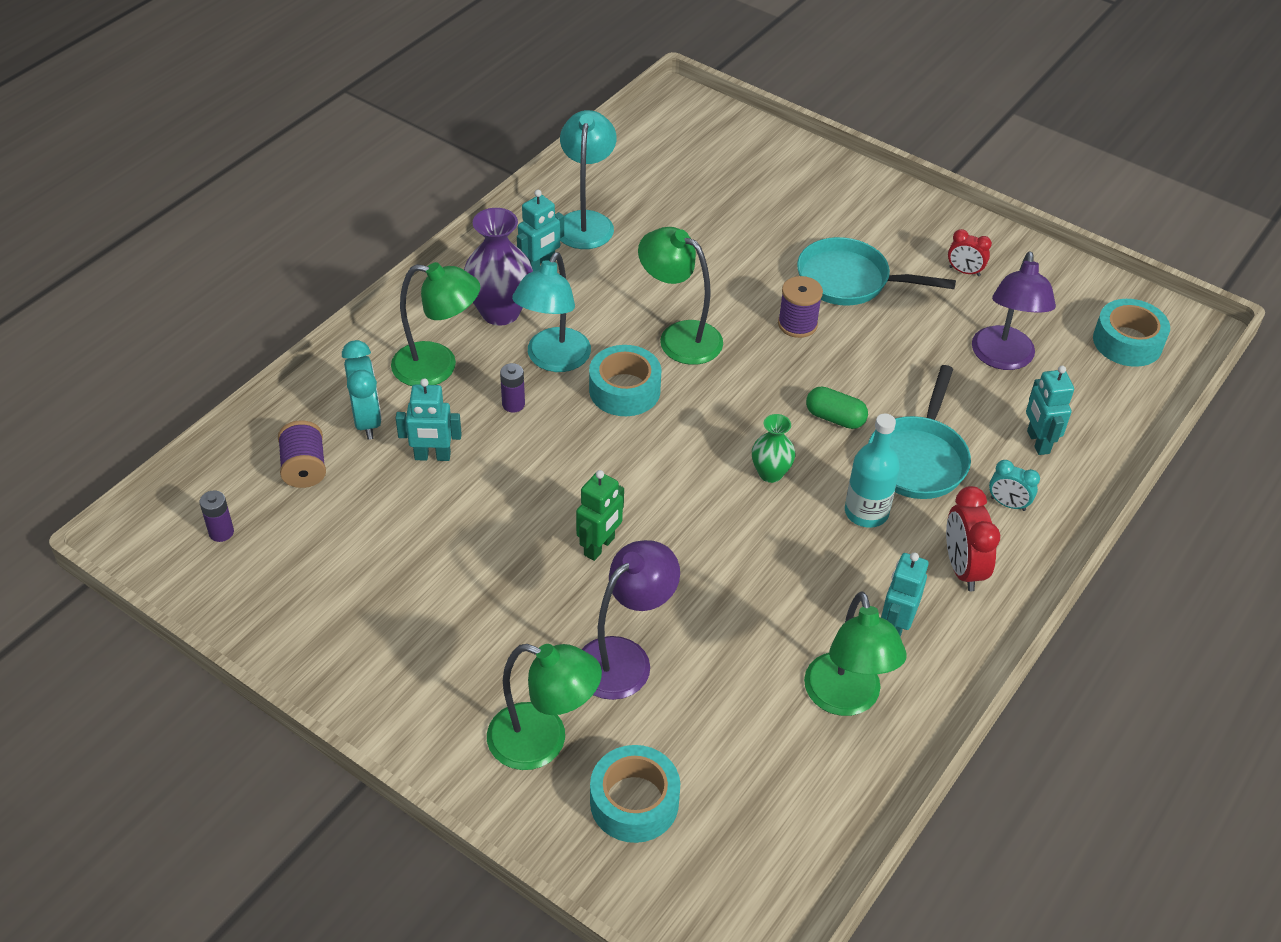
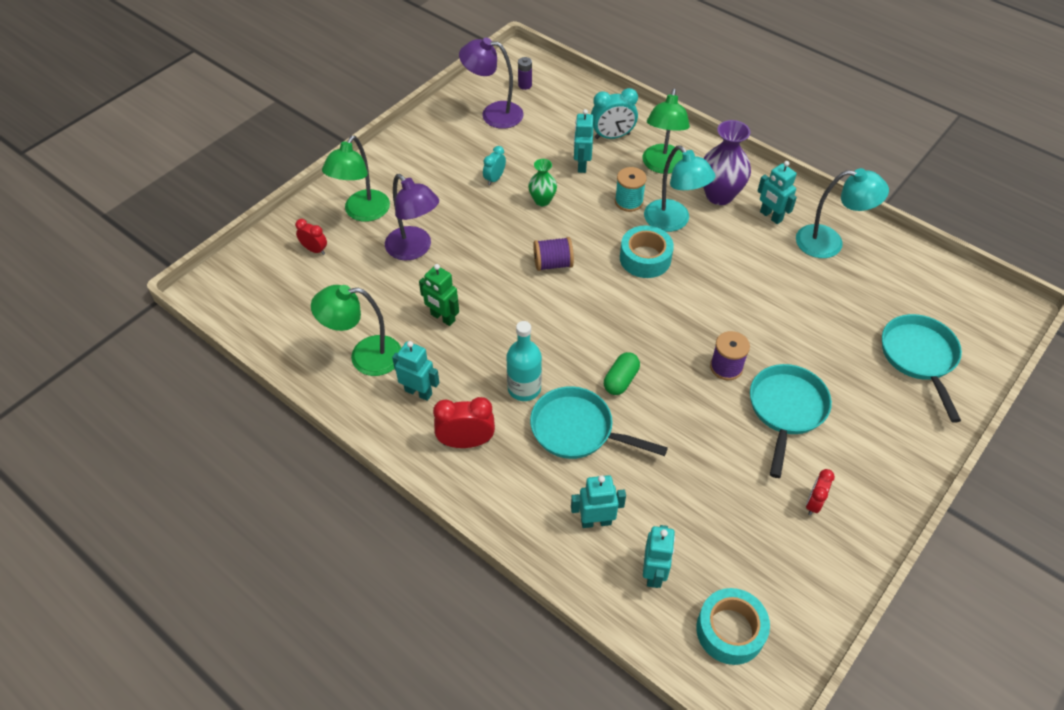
camera: 95 degrees right, 5 degrees up
purple spool [278,420,326,488] -> purple spool moved to [533,237,574,271]
purple battery [500,363,525,413] -> turquoise spool [615,167,647,212]
turquoise lamp [512,252,591,372] -> turquoise lamp turned 150 degrees counterclockwise [644,146,716,232]
green robot [576,470,624,561] -> green robot moved to [419,264,459,326]
turquoise tape [590,745,680,843] -> red clock [295,219,327,255]
green lamp [638,227,723,365] -> none
green vase [752,414,795,483] -> green vase moved to [528,159,557,206]
purple lamp [972,251,1056,370] -> purple lamp moved to [459,38,524,129]
turquoise clock [989,460,1040,511] -> turquoise clock moved to [483,146,506,185]
none -> turquoise robot [643,525,675,588]
none -> turquoise pan [882,314,962,423]

